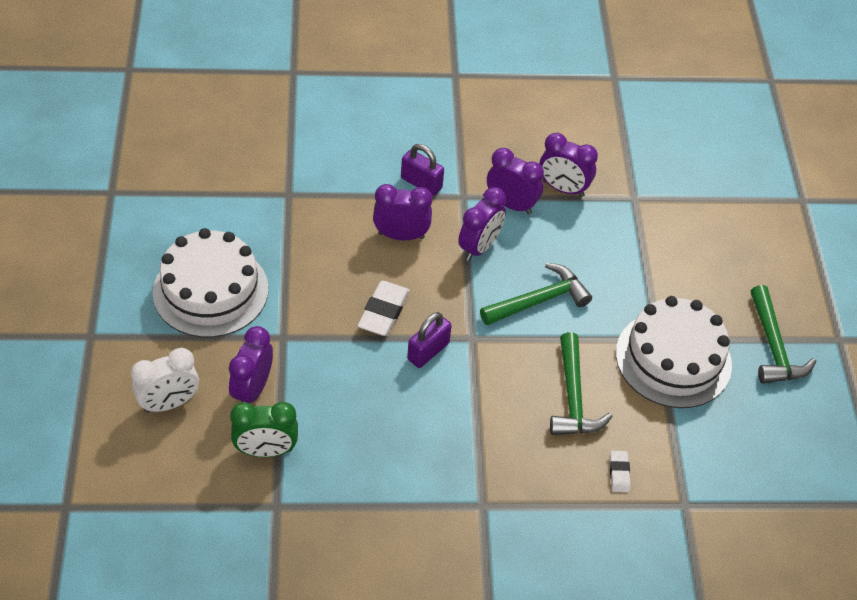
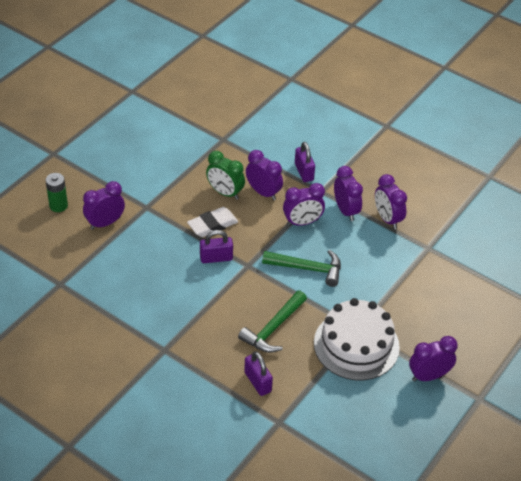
camera: 40 degrees right, 5 degrees down
white clock [131,348,199,413] -> green battery [45,173,68,212]
white cake [153,228,268,338] -> none
green clock [230,402,298,457] -> green clock moved to [206,151,245,200]
white eraser [610,451,631,492] -> purple padlock [244,351,273,396]
green hammer [751,285,816,384] -> purple clock [409,336,458,382]

